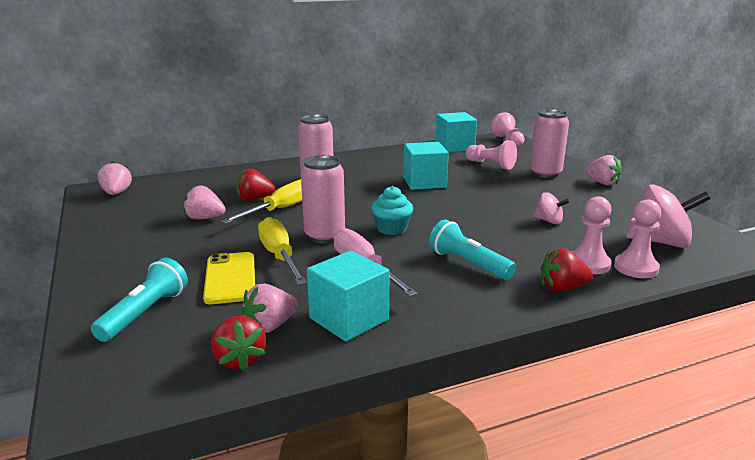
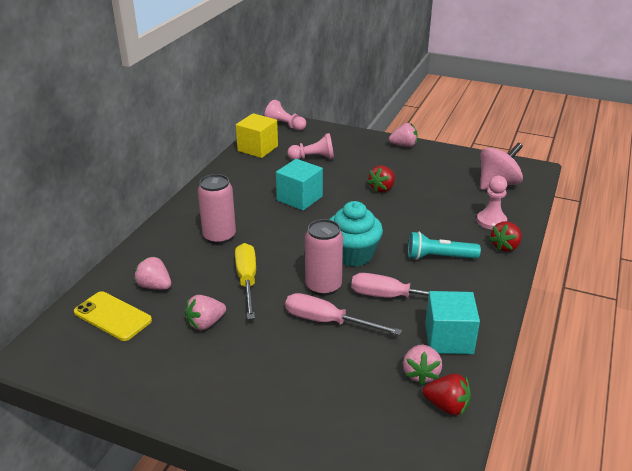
camera: 45 degrees left, 10 degrees up
turquoise flashlight [91,258,188,342] -> none
pink strawberry [98,161,132,195] -> pink strawberry moved to [134,256,171,290]
yellow phone [203,252,255,304] -> yellow phone moved to [74,291,152,341]
red strawberry [236,169,275,201] -> red strawberry moved to [367,165,395,193]
yellow screwdriver [258,217,307,285] -> pink screwdriver [285,293,402,336]
turquoise cupcake [371,186,413,235] -> turquoise cupcake [329,201,383,267], size x1.57
turquoise cube [435,112,477,152] -> yellow cube [236,113,278,158]
pink can [530,109,569,178] -> none
pink spinning top [534,192,570,224] -> none
pink pawn [614,200,661,278] -> none

